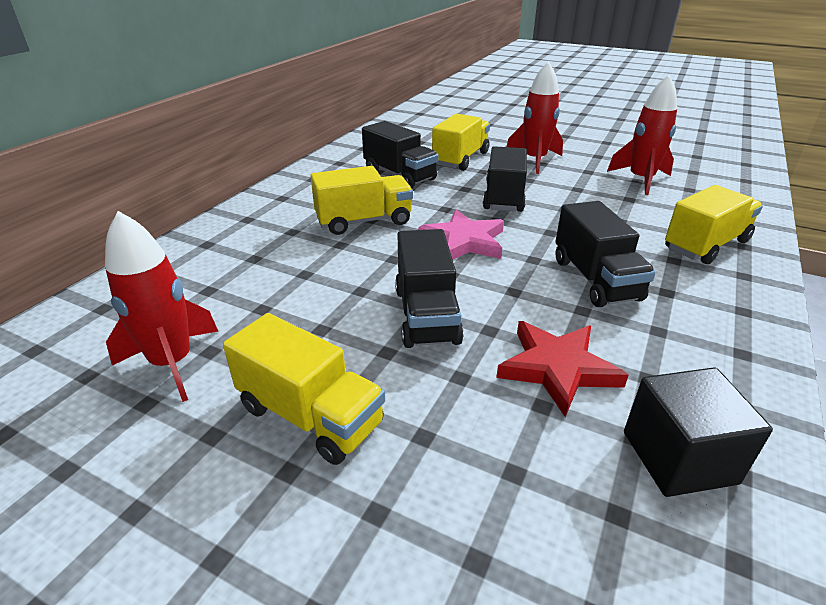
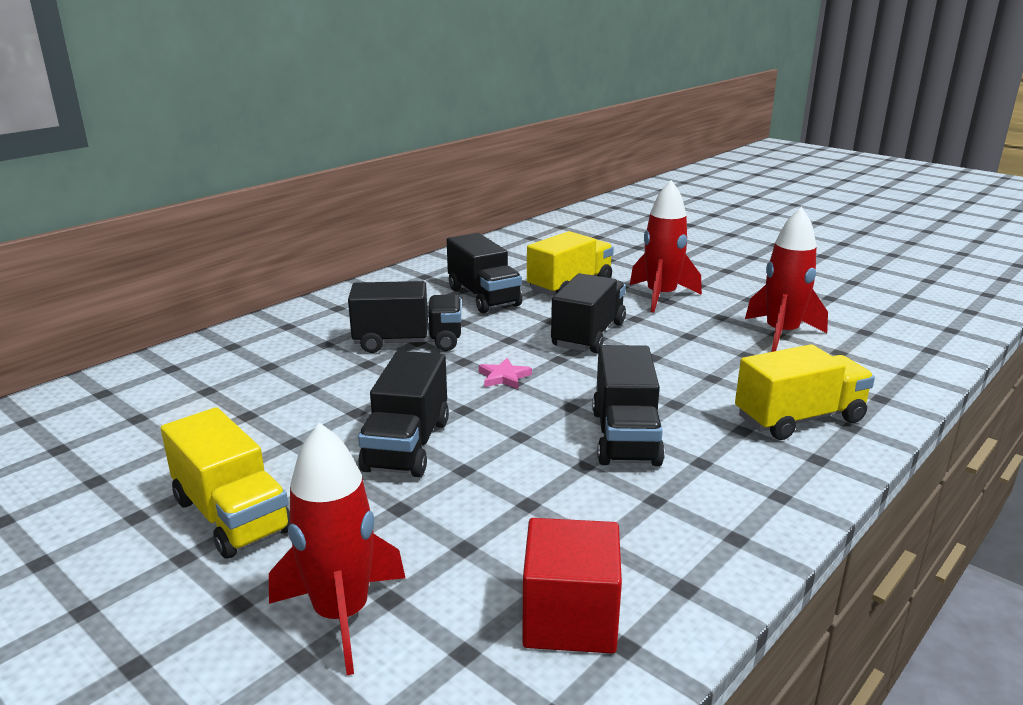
camera: 15 degrees right, 10 degrees down
red rocket [105,211,218,402] -> red rocket moved to [269,422,405,675]
yellow truck [310,166,413,235] -> black truck [348,281,461,353]
pink star [418,209,504,259] -> pink star [479,358,532,389], size x0.52
red star [496,321,629,417] -> none
black cube [624,367,773,497] -> red cube [522,518,622,654]

